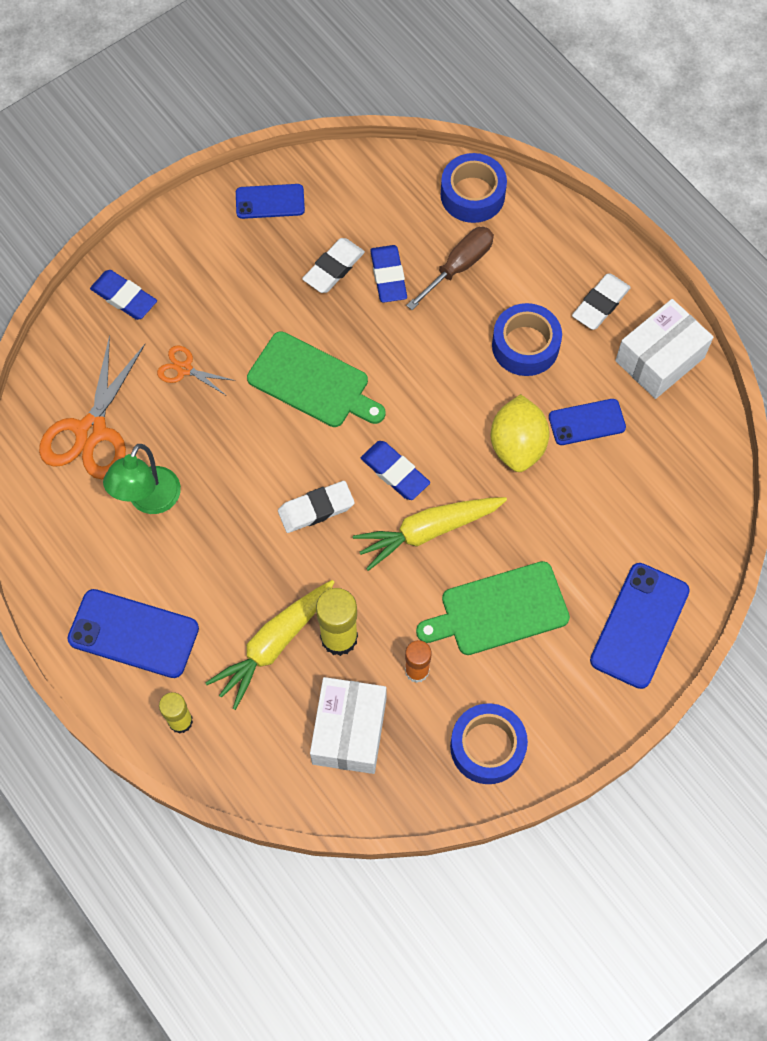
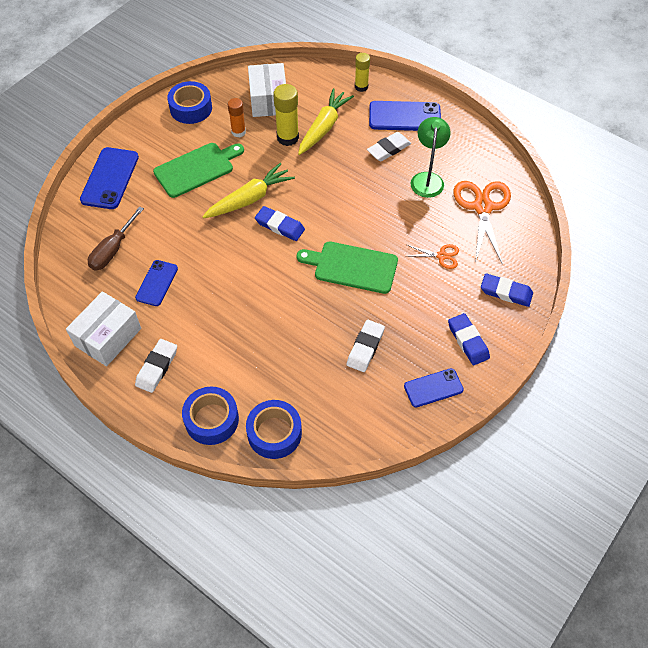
camera: 165 degrees right, 10 degrees down
white eraser [278,481,355,533] -> white eraser moved to [367,132,411,161]
blue eraser [370,245,407,303] -> blue eraser moved to [448,313,490,365]
brown screwdriver [406,227,494,310] -> brown screwdriver moved to [88,206,144,270]
yellow lemon [490,394,550,472] -> none
blue tape [492,303,562,376] -> blue tape moved to [182,387,239,445]
blue phone [549,399,626,445] -> blue phone turned 45 degrees counterclockwise [135,260,178,306]

